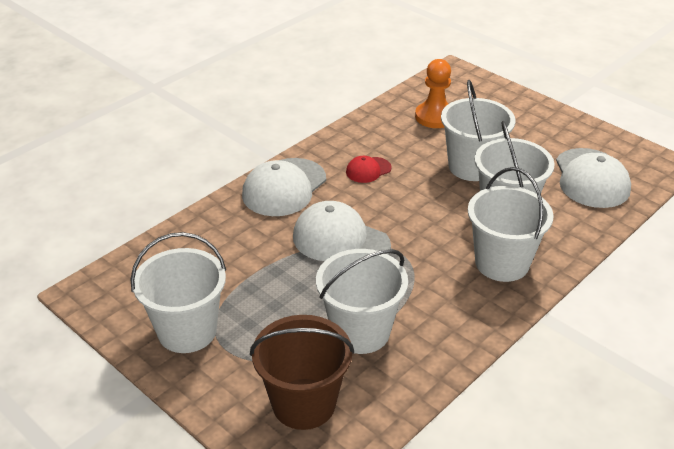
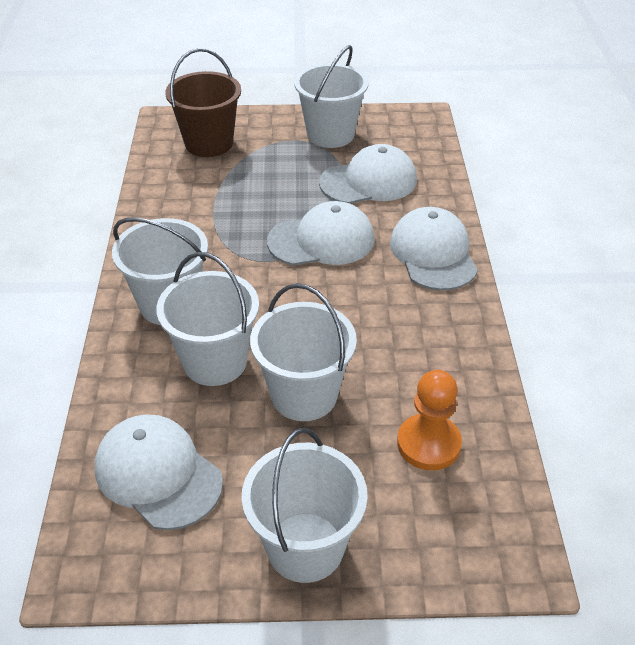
camera: 135 degrees right, 5 degrees up
white bucket [316,249,408,354] -> white bucket moved to [241,428,368,583]
red cap [346,156,392,183] -> none
none -> white cap [319,144,417,204]

